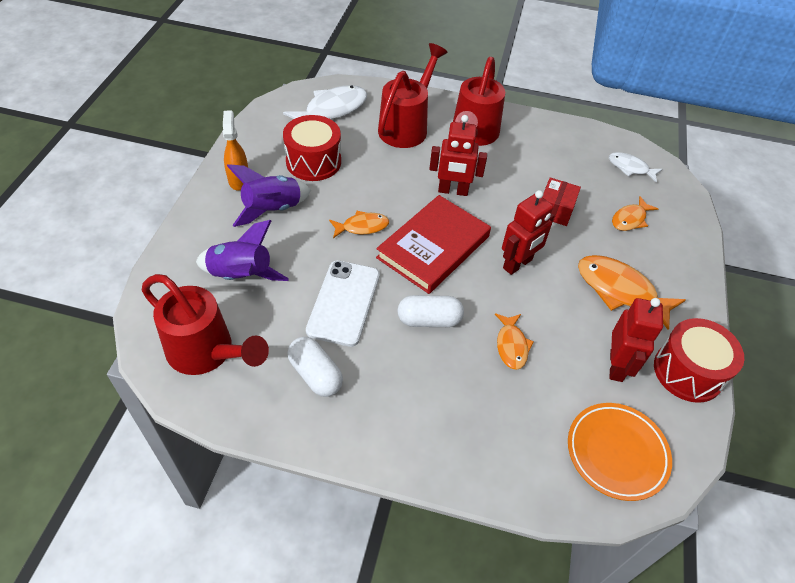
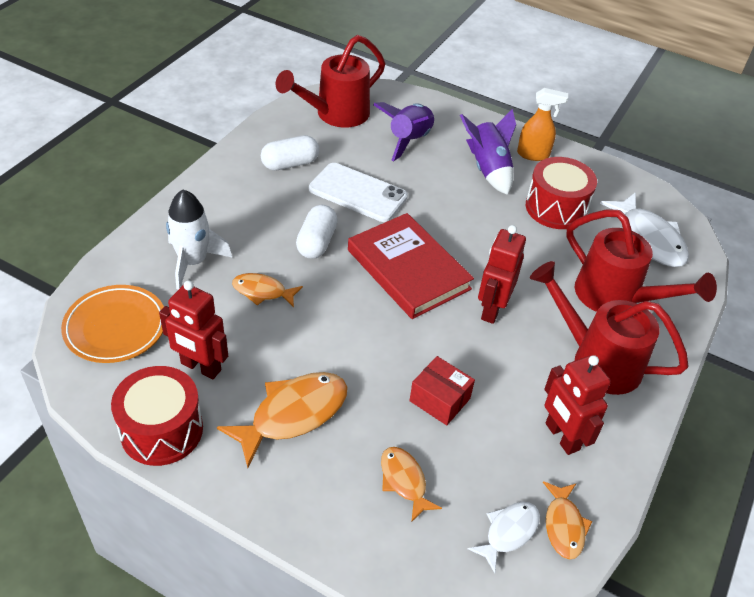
camera: 105 degrees right, 5 degrees down
orange fish [329,211,389,238] -> orange fish moved to [543,481,592,560]
red robot [502,190,554,275] -> red robot moved to [544,355,611,455]
none -> white rocket [166,190,232,290]

